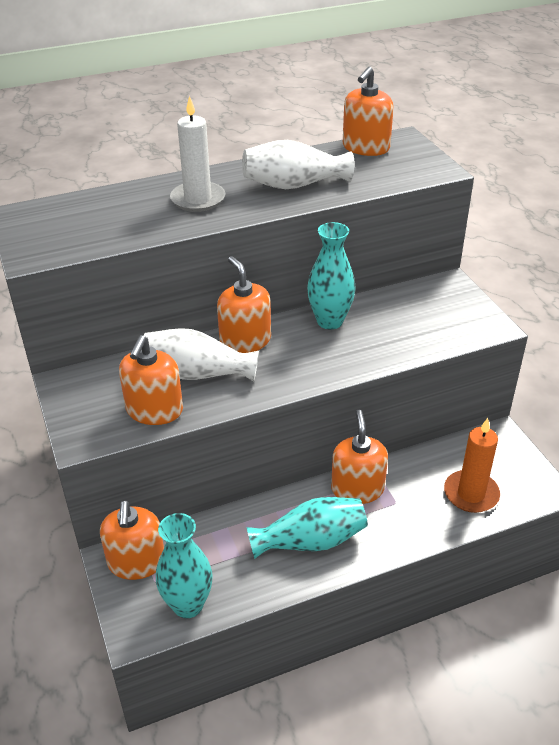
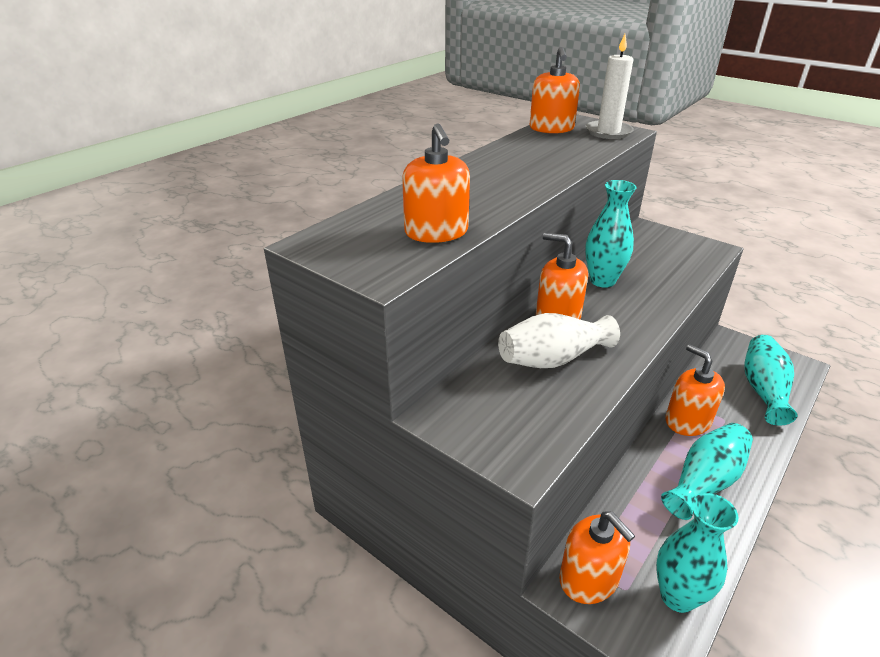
camera: 30 degrees left, 5 degrees down
orange soap dispenser [119,335,183,425] -> orange soap dispenser moved to [402,123,470,243]
white candle [170,96,225,212] -> white candle moved to [586,34,634,139]
white vase [242,140,354,189] -> none
orange candle [444,418,500,513] -> turquoise vase [744,335,798,426]

